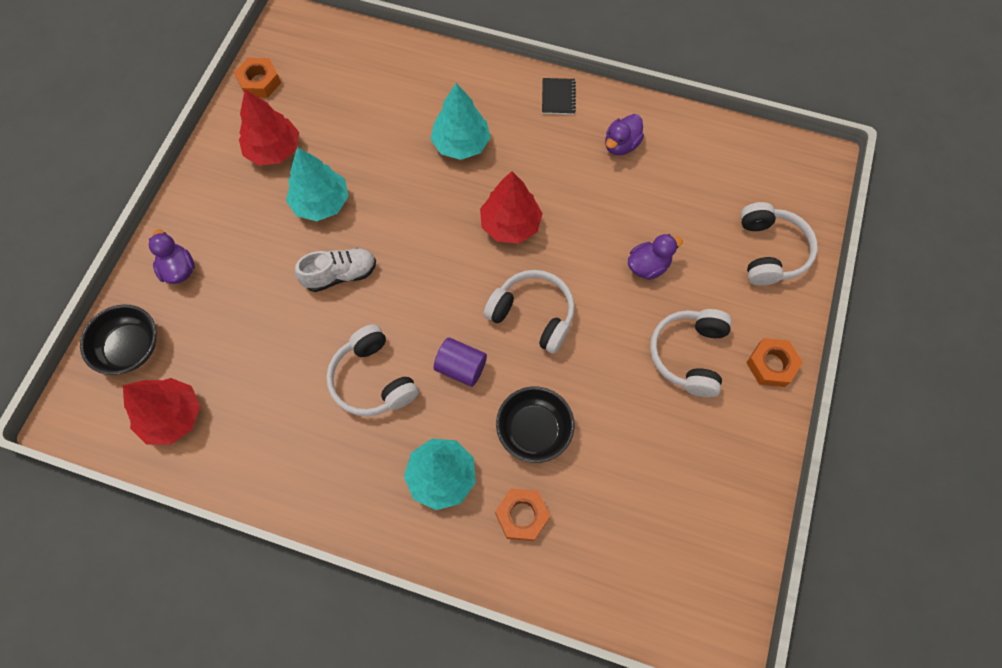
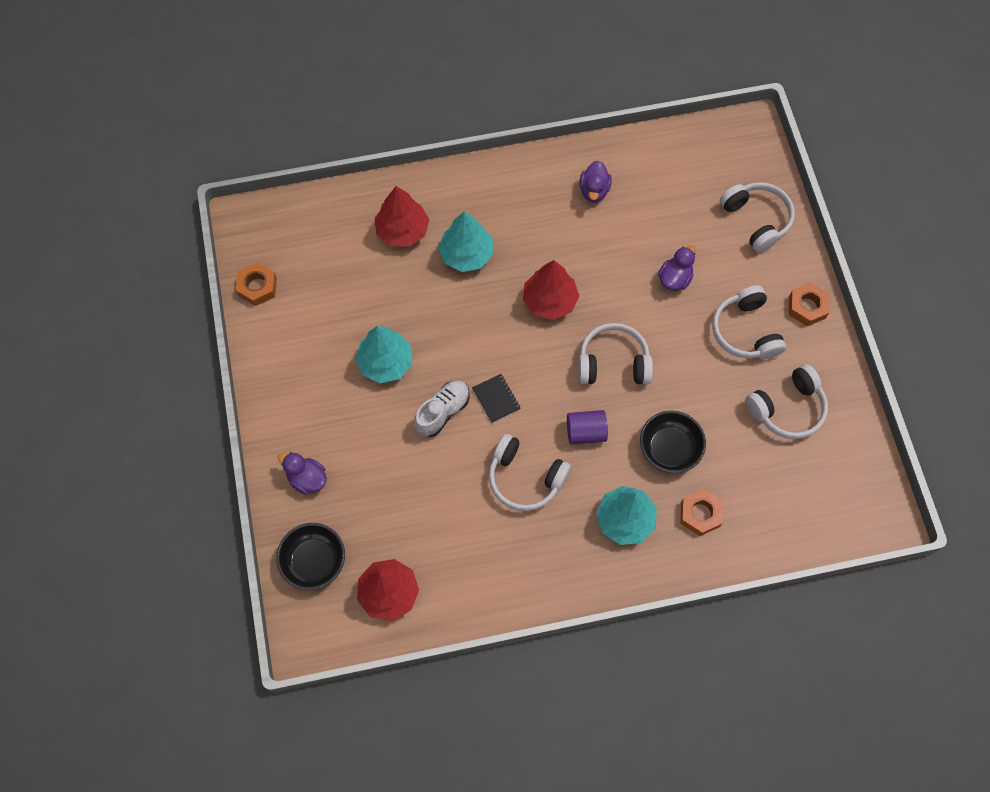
camera: 30 degrees left, 0 degrees up
red tree [239,90,299,166] -> red tree moved to [375,186,429,247]
black notebook [542,78,576,115] -> black notebook moved to [472,374,521,423]
none -> white headphones [745,364,828,439]

